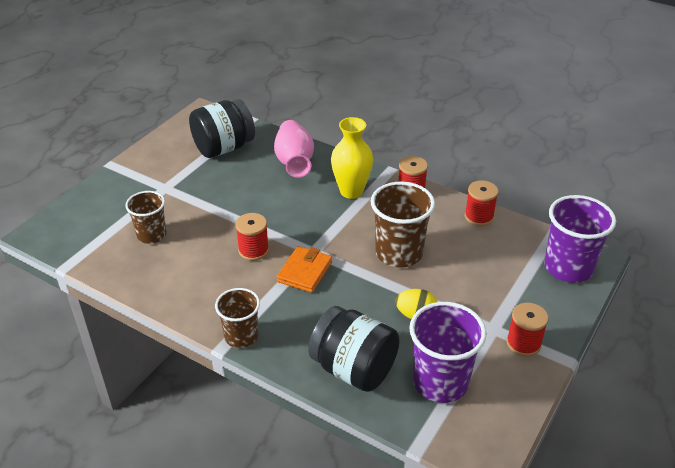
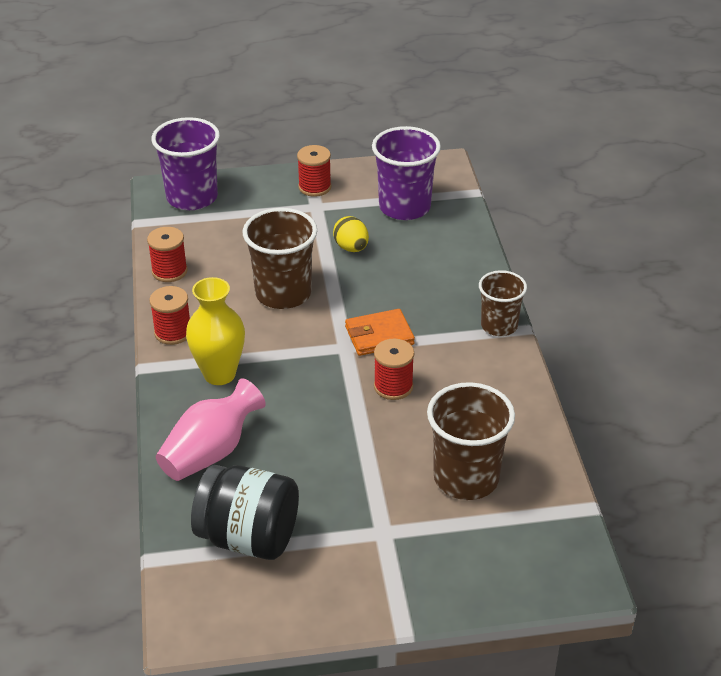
camera: 130 degrees left, 0 degrees up
brown cup [125,191,167,244] -> brown cup [427,382,515,500], size x1.57
black jar [308,306,400,392] -> none

